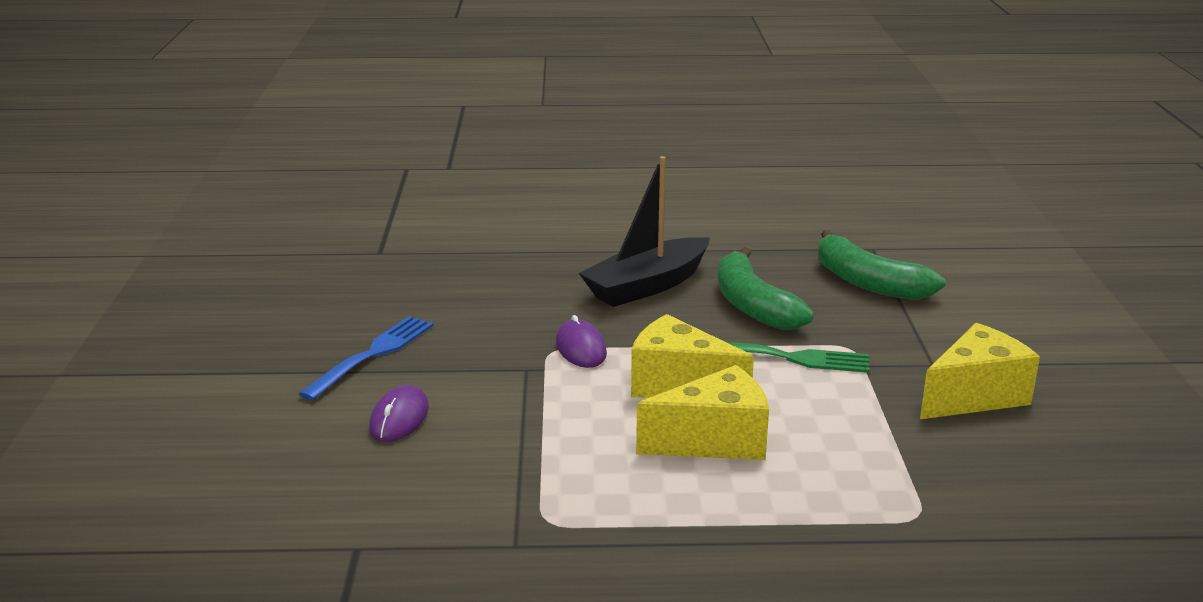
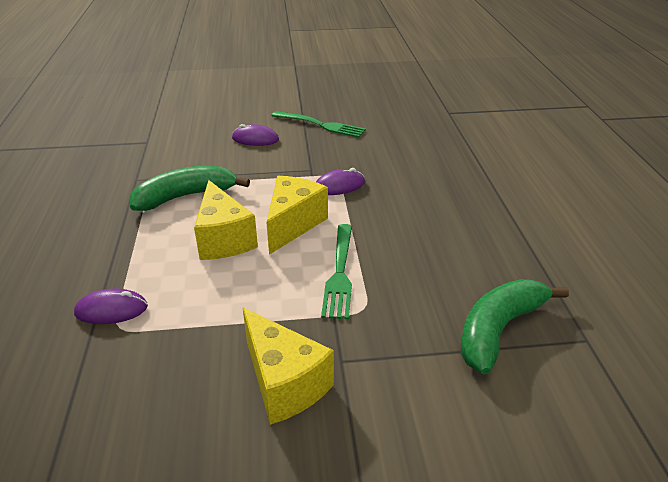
camera: 85 degrees right, 10 degrees up
blue fork [298,316,434,400] -> green fork [272,111,366,138]
black boat [579,156,710,307] -> none
green banana [718,247,814,330] -> green banana moved to [129,165,250,211]
none -> purple mouse [74,288,148,324]

